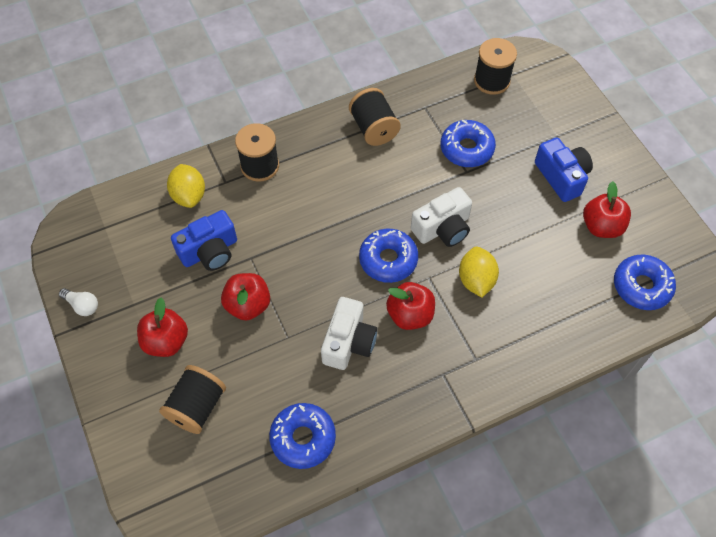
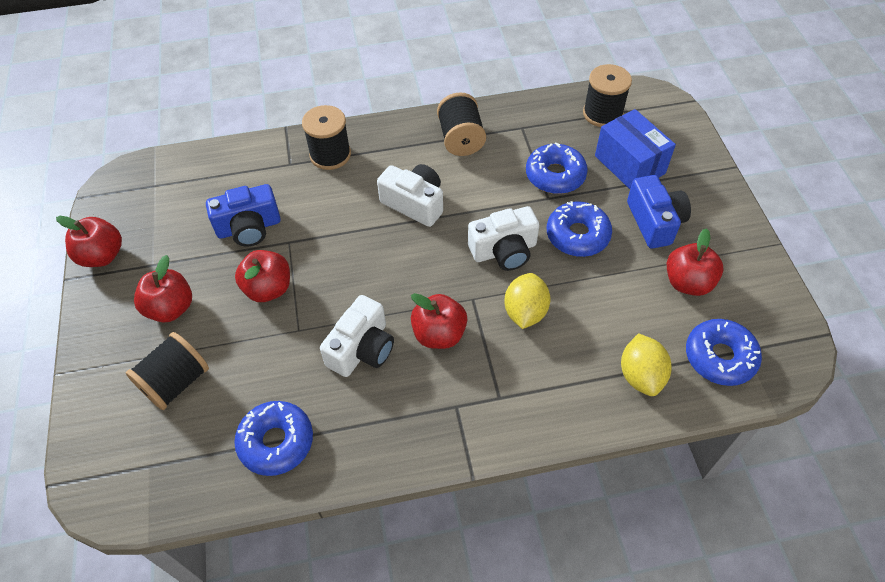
camera: 15 degrees right, 5 degrees down
white light bulb [59,288,98,316] -> red apple [56,216,122,267]
yellow lemon [167,164,205,208] -> yellow lemon moved to [621,333,672,396]
blue donut [359,228,418,283] -> blue donut moved to [547,201,612,257]
none -> white camera [377,164,443,227]
none -> blue box [595,109,676,189]

